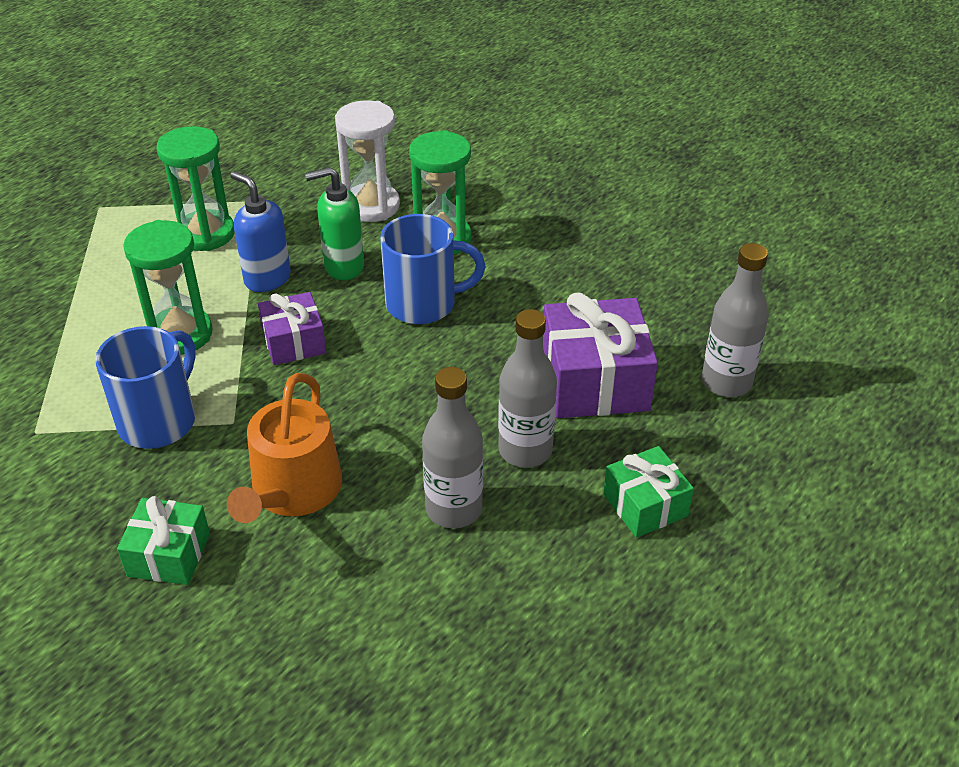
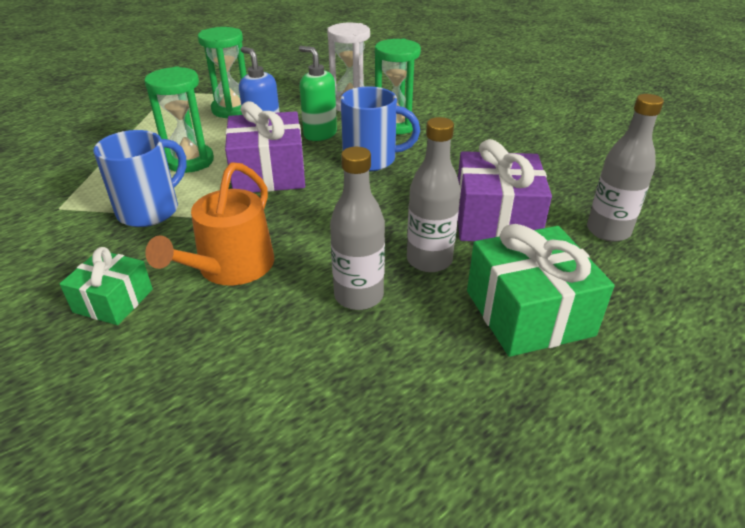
camera: 10 degrees right, 5 degrees down
purple gift [258,292,326,365] -> purple gift [225,101,305,192], size x1.69
green soap dispenser [305,167,364,280] -> green soap dispenser turned 45 degrees clockwise [299,46,337,141]
green gift [603,446,694,538] -> green gift [467,224,614,357], size x1.69

